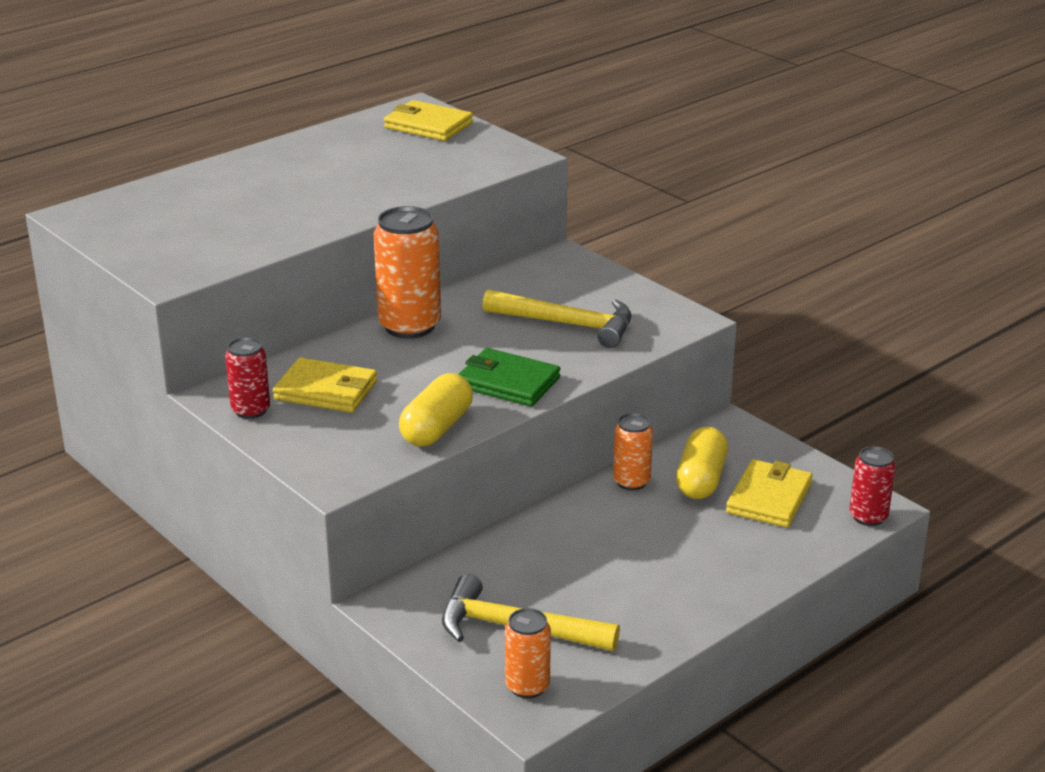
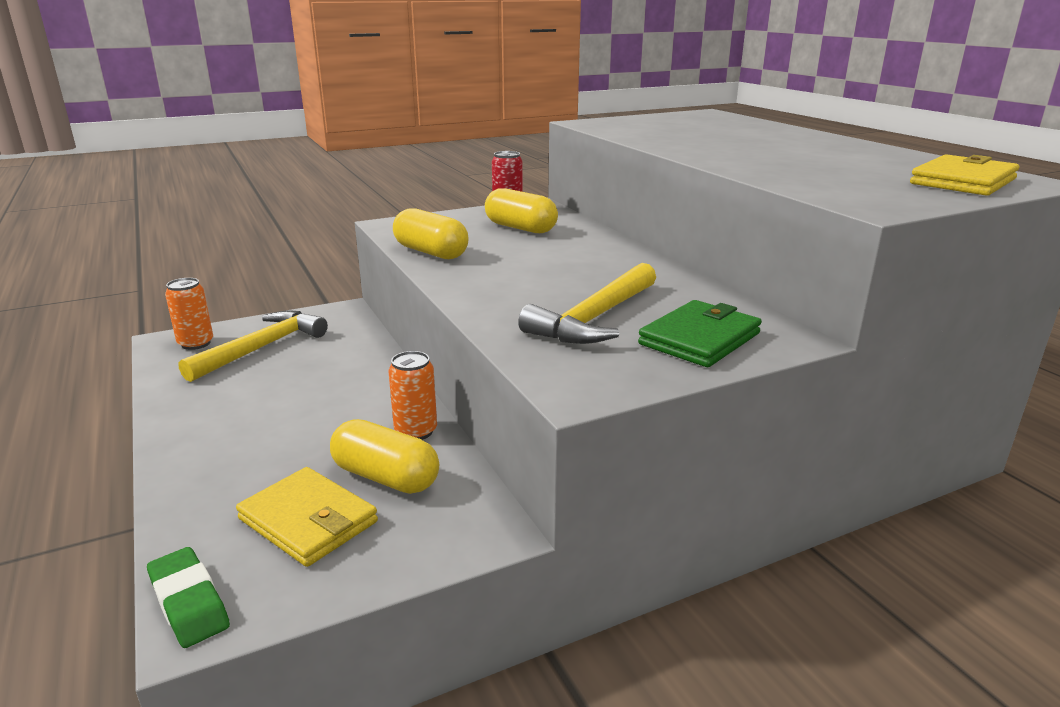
camera: 105 degrees right, 5 degrees down
yellow wallet [273,357,377,413] -> yellow capsule [485,188,558,233]
orange can [374,206,441,339] -> none
green wallet [458,348,561,407] -> green wallet moved to [638,300,762,367]
red can [849,446,896,526] -> green eraser [147,547,230,648]

